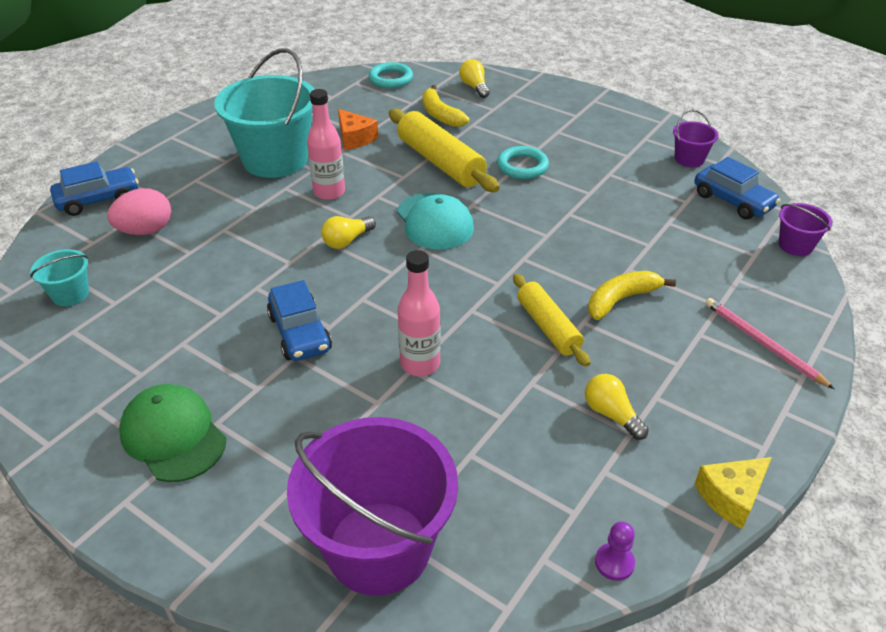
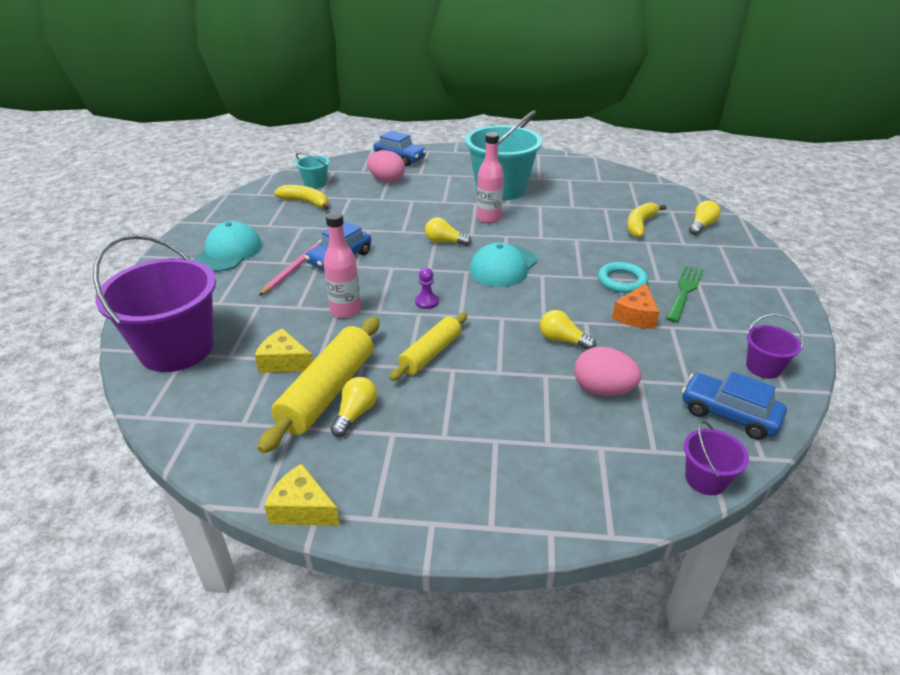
camera: 60 degrees right, 5 degrees down
green cap [119,384,226,482] -> turquoise cap [193,221,262,272]
orange cheese [338,109,378,150] -> orange cheese moved to [612,283,659,329]
turquoise ring [369,62,413,88] -> none
yellow rolling pin [389,109,500,192] -> yellow rolling pin moved to [258,317,380,454]
yellow banana [588,271,676,320] -> yellow banana moved to [274,185,329,210]
purple pawn [595,521,635,581] -> purple pawn moved to [415,268,439,309]
blue car [695,157,781,220] -> blue car turned 105 degrees clockwise [682,371,787,440]
pink pencil [705,298,834,389] -> pink pencil moved to [259,239,321,296]
none -> yellow cheese [255,328,313,373]
none -> yellow light bulb [540,310,596,350]
none -> pink egg [574,347,641,396]
none -> green fork [666,266,704,323]

